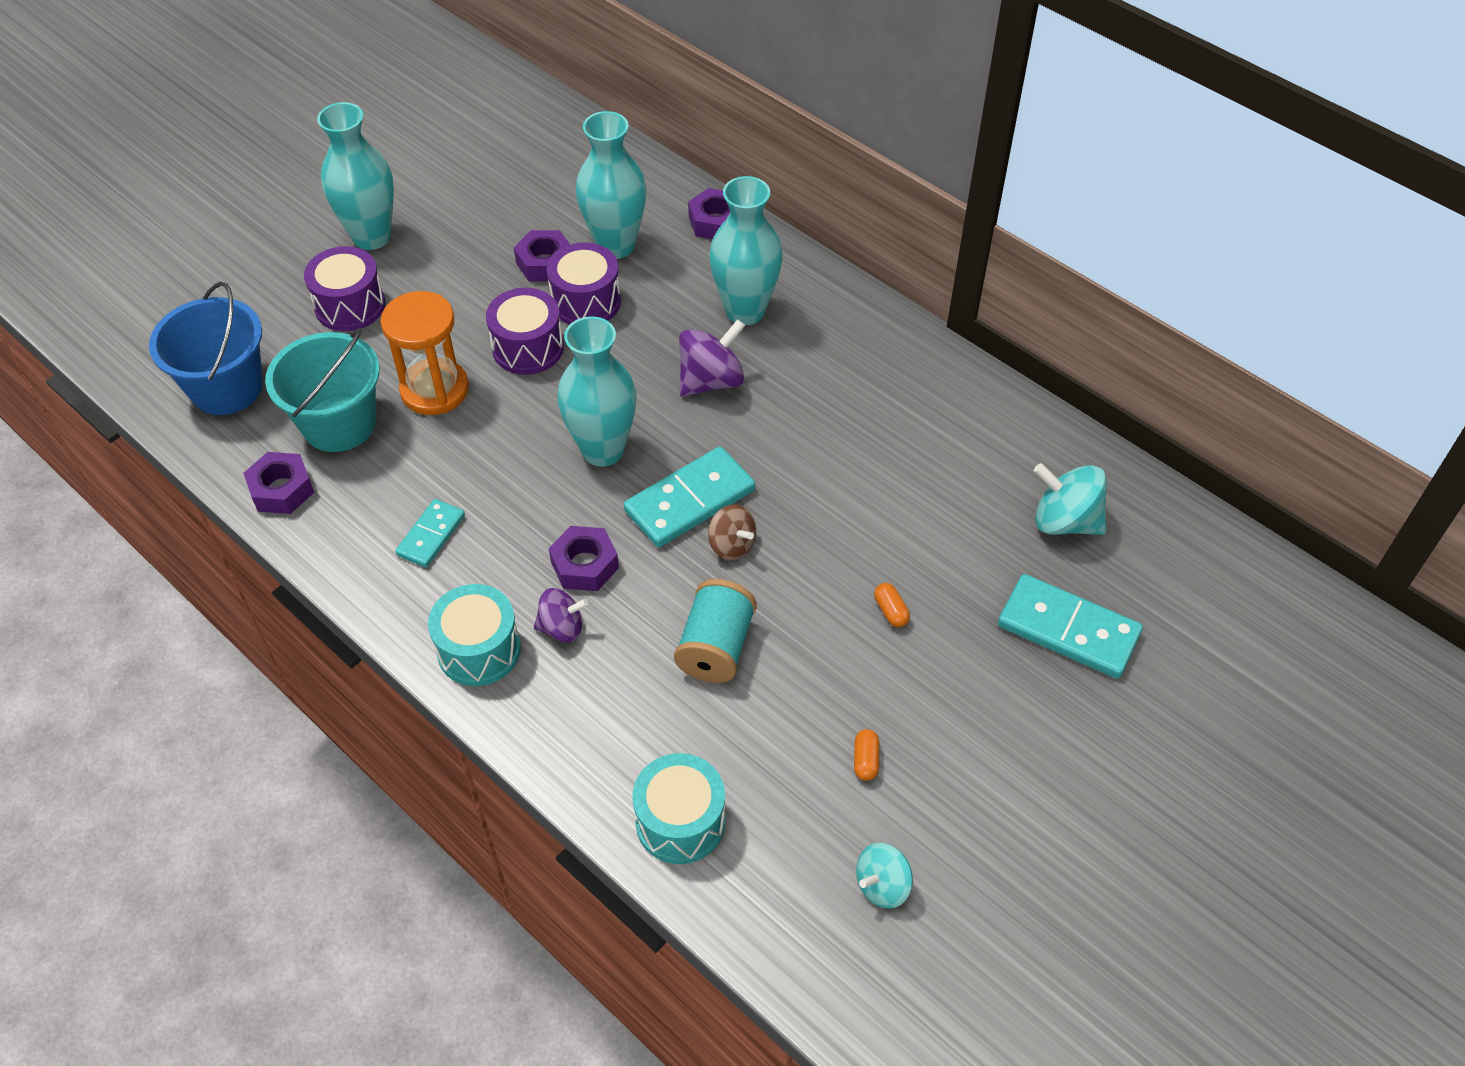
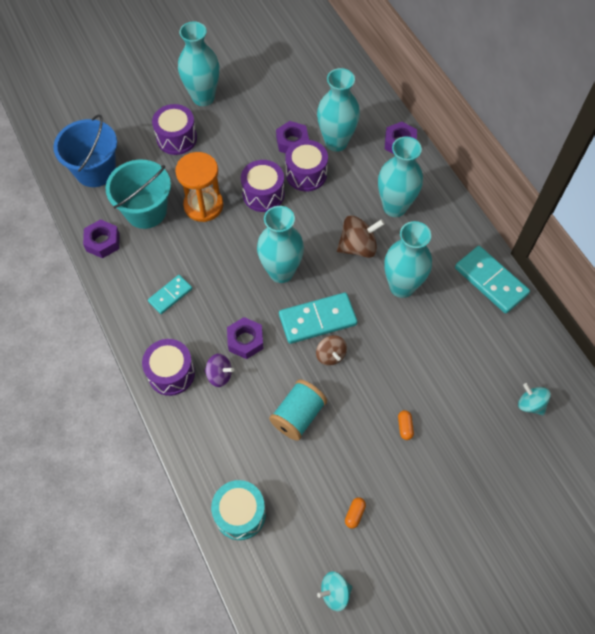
camera: 20 degrees right, 10 degrees up
turquoise drum [428,584,521,686] -> purple drum [142,339,195,396]
purple spinning top [679,319,745,396] -> brown spinning top [337,215,385,258]
turquoise domino [998,574,1143,678] -> turquoise domino moved to [455,246,530,314]
turquoise spinning top [1034,463,1107,535] -> turquoise spinning top [518,383,551,415], size x0.65
none -> turquoise vase [384,221,432,298]

